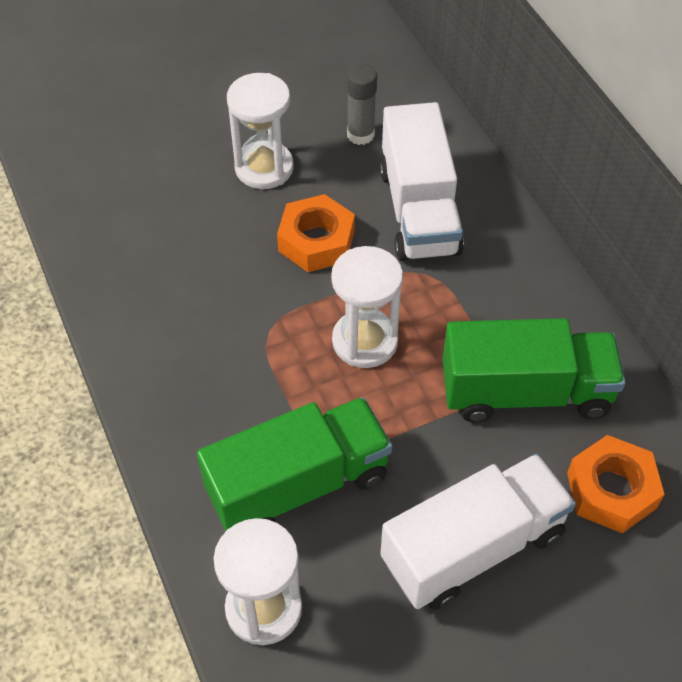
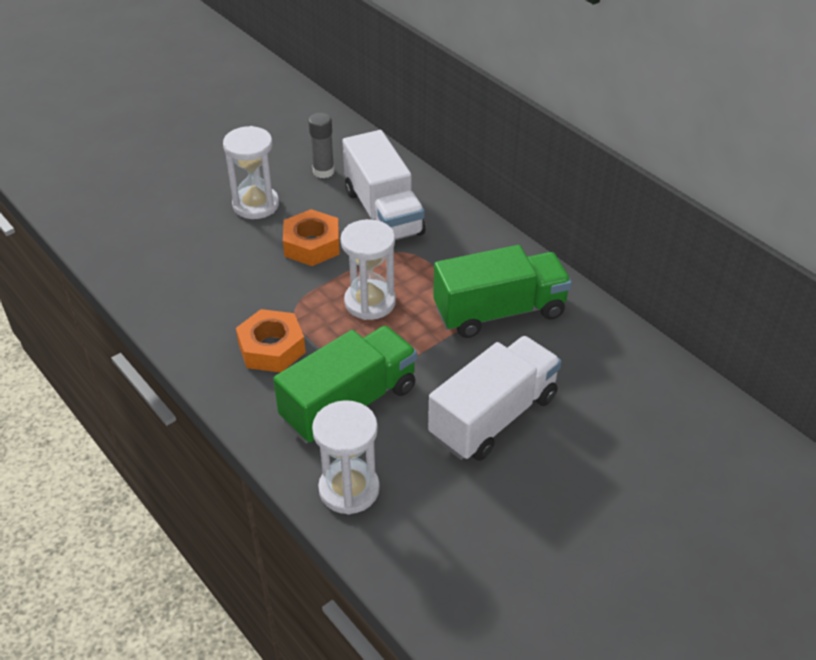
camera: 15 degrees left, 10 degrees down
orange nut [567,435,664,533] -> orange nut moved to [236,309,306,372]

